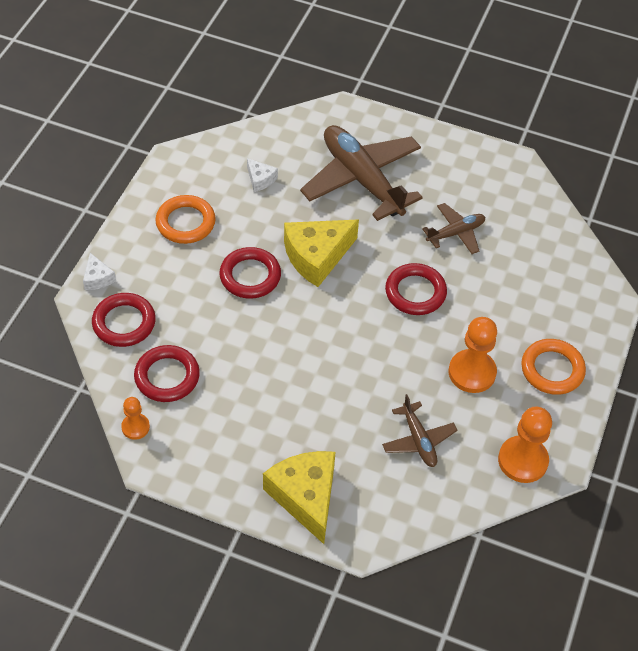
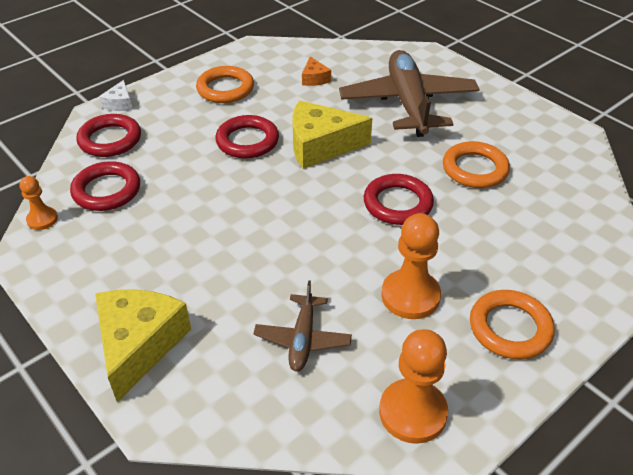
camera: 30 degrees right, 10 degrees down
white cheese [247,158,278,192] -> orange cheese [302,56,331,86]
brown plane [422,203,485,254] -> orange ring [443,141,510,188]

